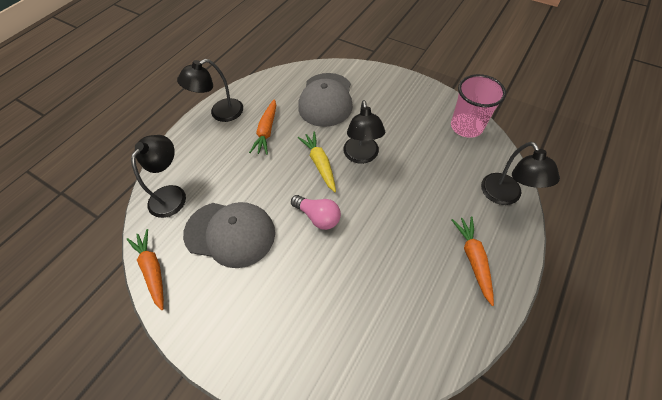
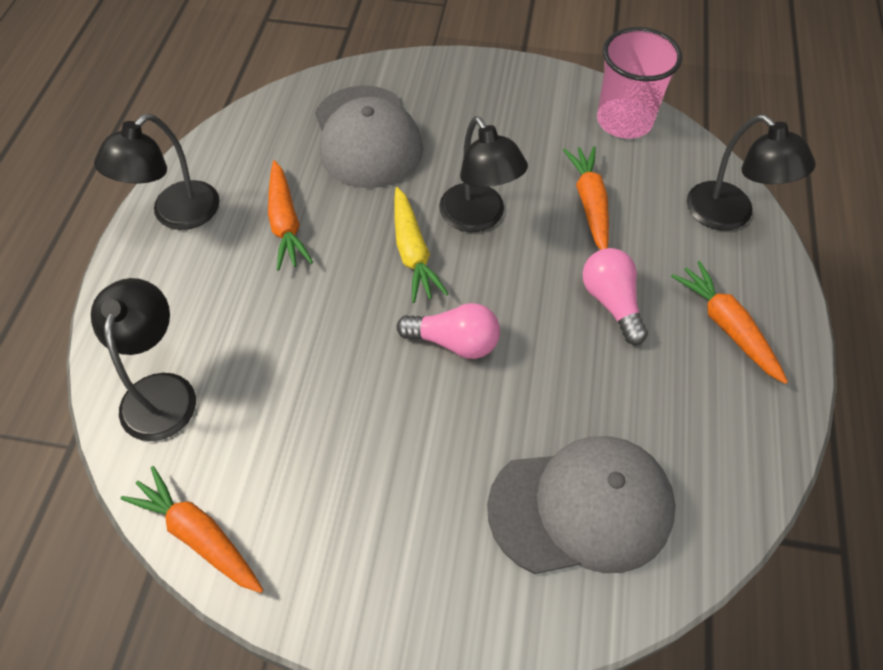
camera: 25 degrees left, 0 degrees up
grey cap [183,202,275,268] -> grey cap moved to [487,436,676,574]
yellow carrot [298,131,336,192] -> yellow carrot turned 150 degrees counterclockwise [394,187,448,303]
none -> orange carrot [563,146,609,250]
none -> pink light bulb [583,248,648,345]

